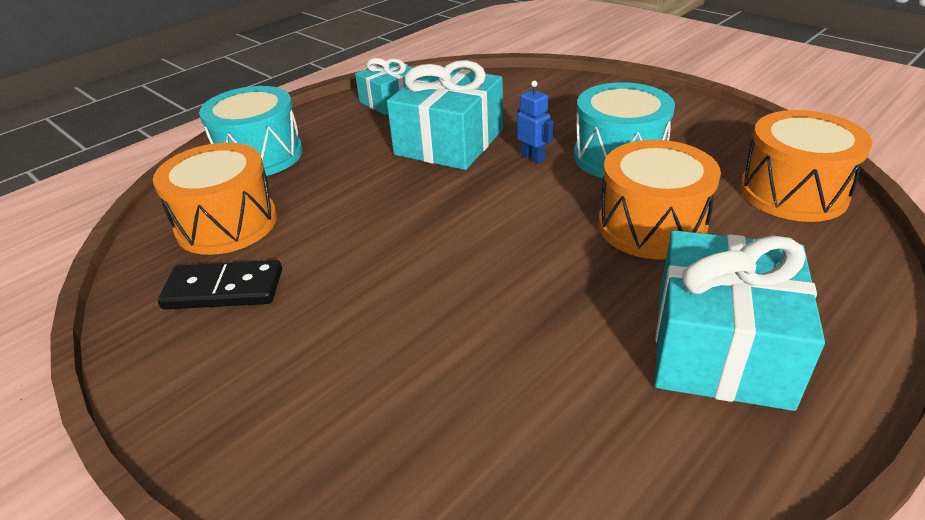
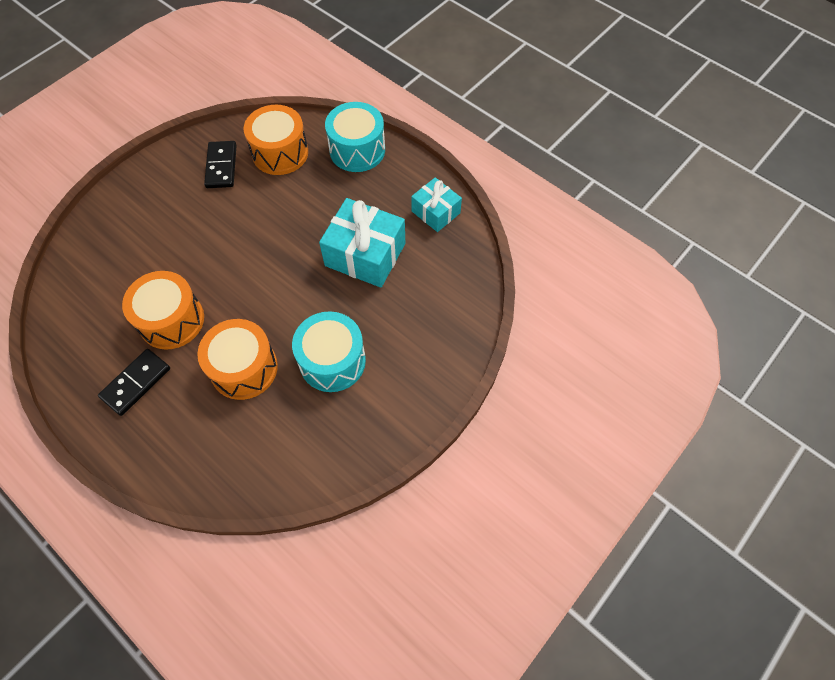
camera: 85 degrees right, 25 degrees up
blue robot [517,81,554,164] -> none
turquoise gift [655,230,825,411] -> black domino [98,349,170,416]
orange drum [740,110,872,222] -> orange drum moved to [122,271,204,350]

